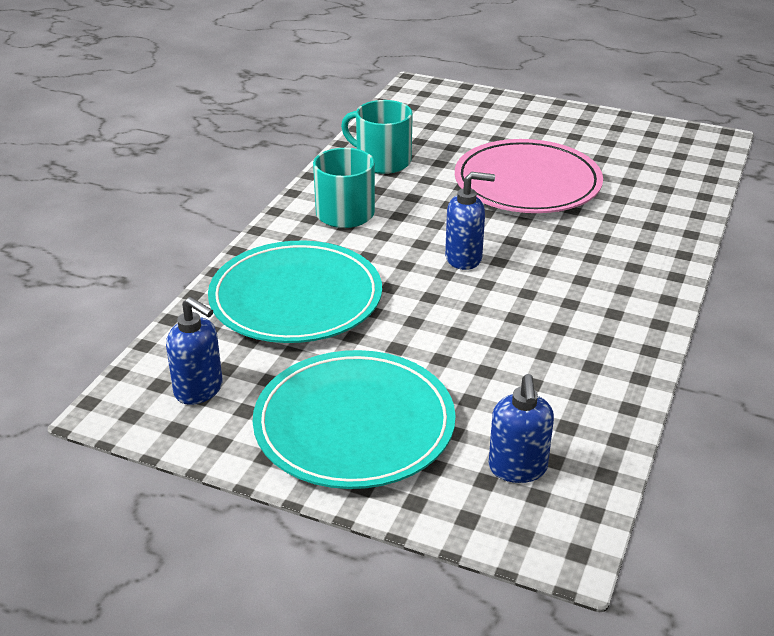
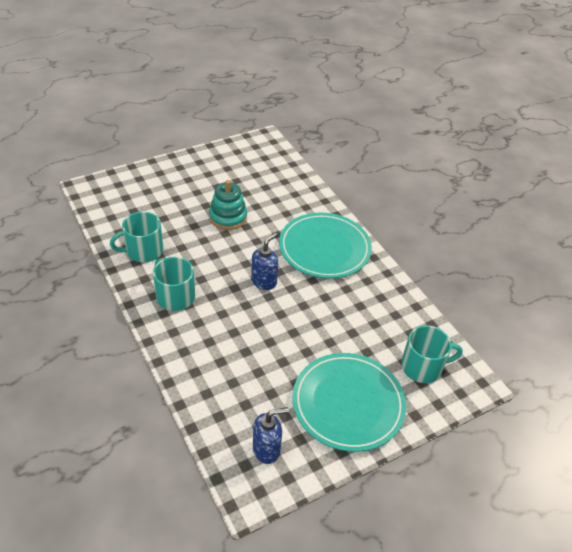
camera: 55 degrees left, 10 degrees up
turquoise plate [208,241,382,343] -> turquoise plate moved to [279,213,372,279]
pink plate [455,139,603,213] -> turquoise stacking toy [209,180,247,230]
blue soap dispenser [488,374,554,483] -> turquoise mug [401,325,463,383]

